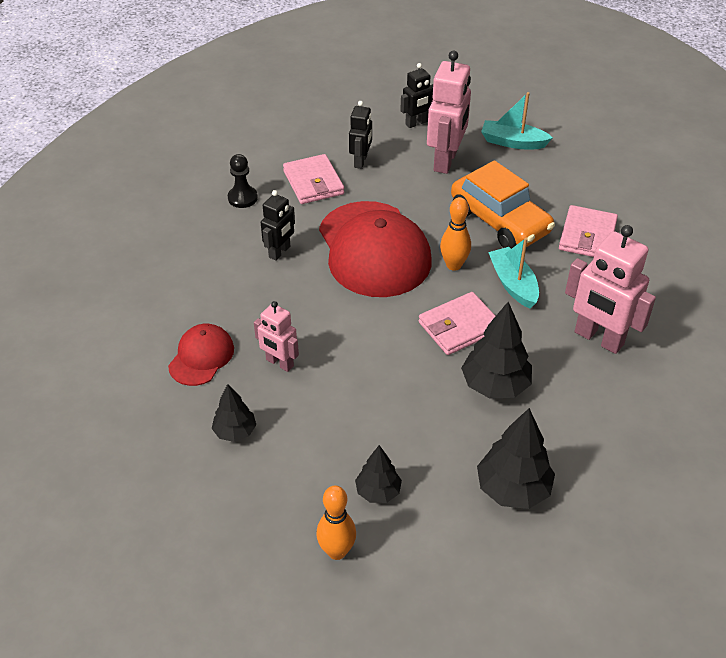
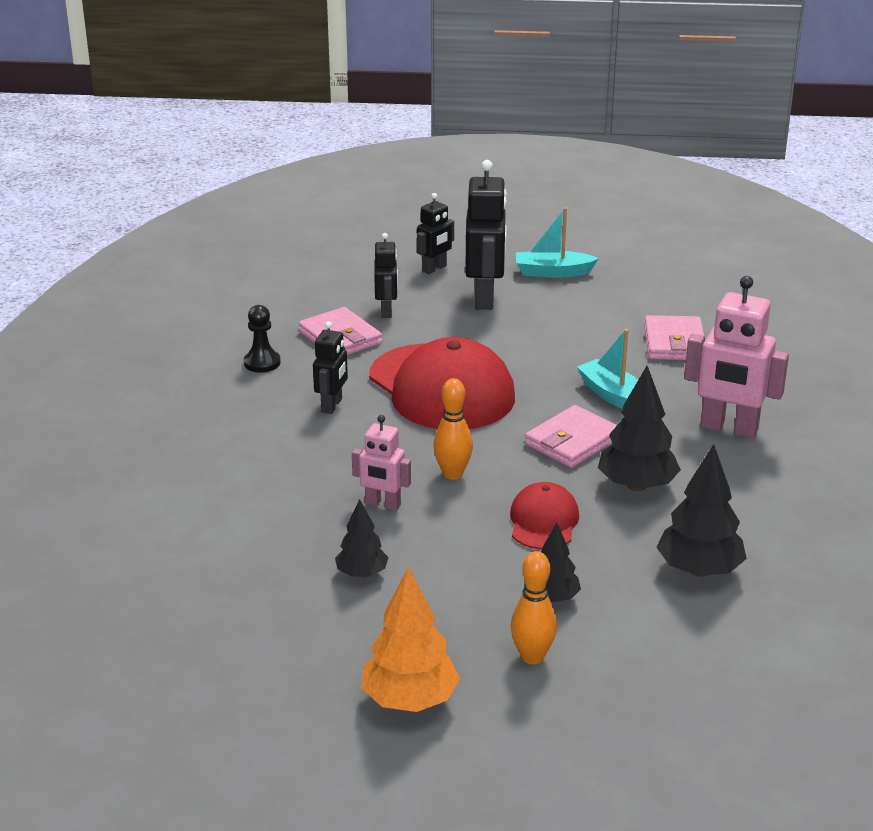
camera: 15 degrees left, 15 degrees down
red cap [168,324,234,386] -> red cap moved to [510,482,579,550]
pink robot [427,51,471,174] -> black robot [465,160,507,310]
orange bowling pin [440,197,471,271] -> orange bowling pin moved to [433,378,473,480]
orange car [451,160,555,249] -> none
none -> orange tree [361,567,460,712]

